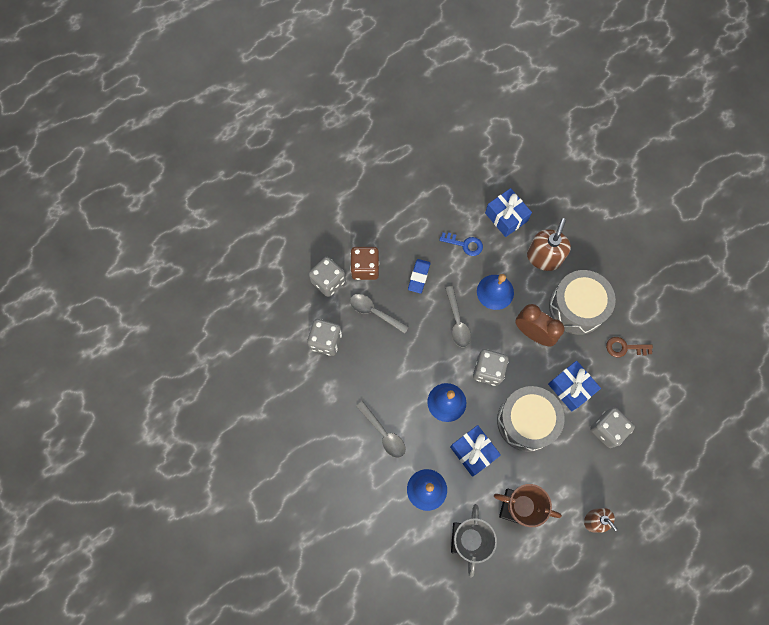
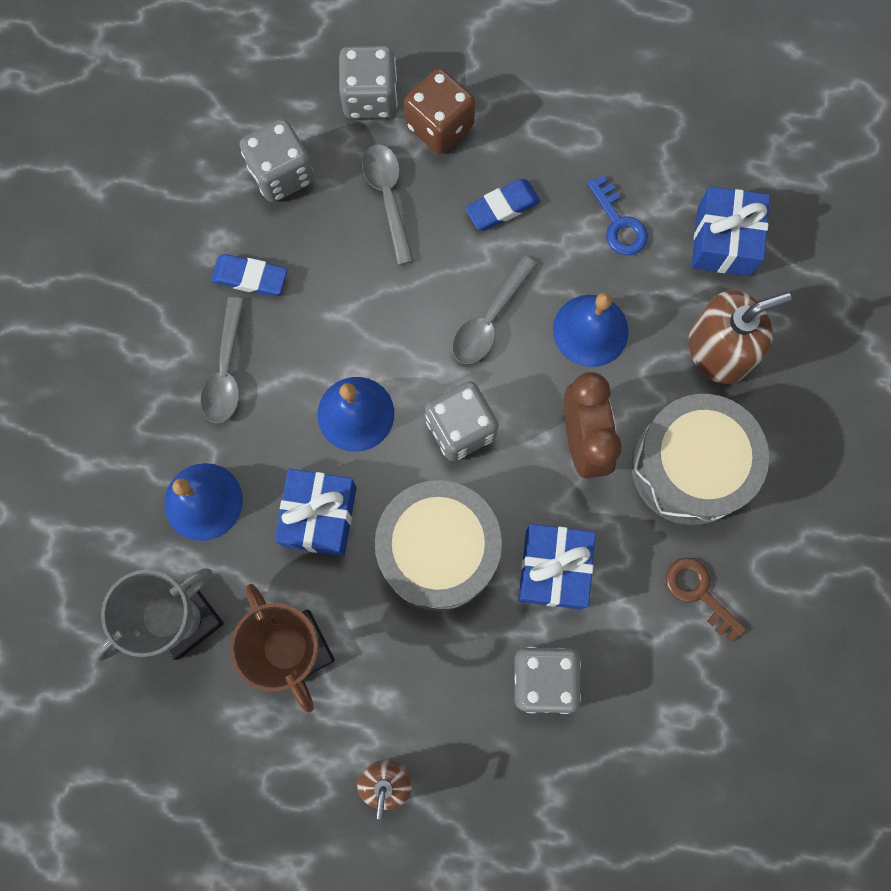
camera: 45 degrees right, 5 degrees up
none -> blue eraser [211,254,287,296]

